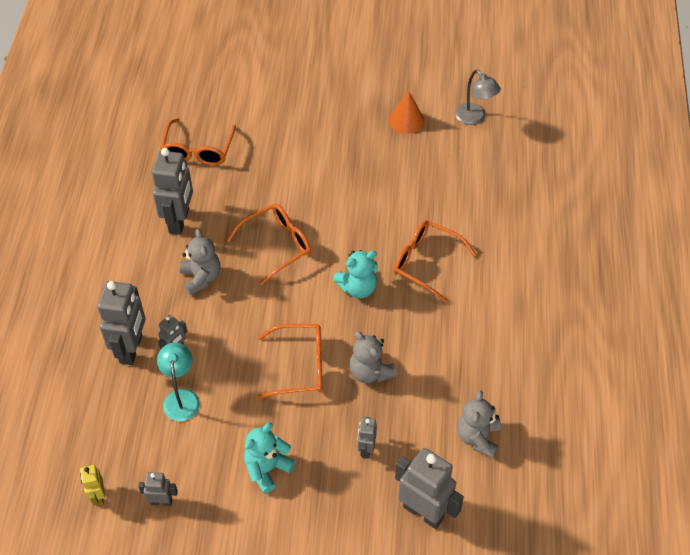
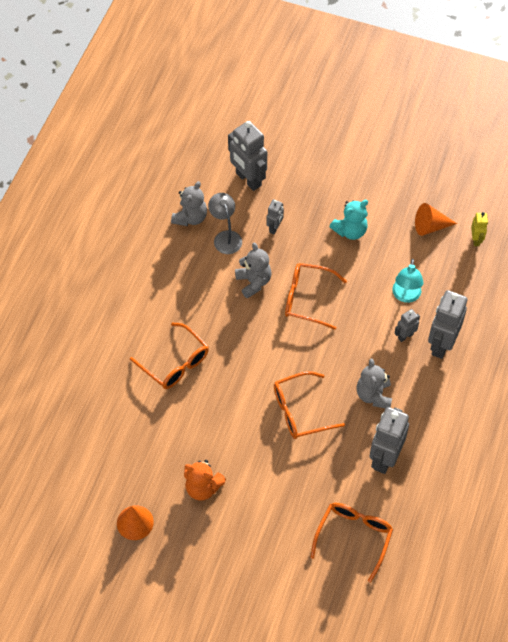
camera: 165 degrees left, 5 degrees up
grey robot [138,472,178,506] -> orange cone [415,203,457,236]
turquoise teddy bear [333,250,378,298] -> none
grey lamp [455,70,501,125] -> grey lamp moved to [208,193,242,254]
none -> orange teddy bear [184,460,226,501]

